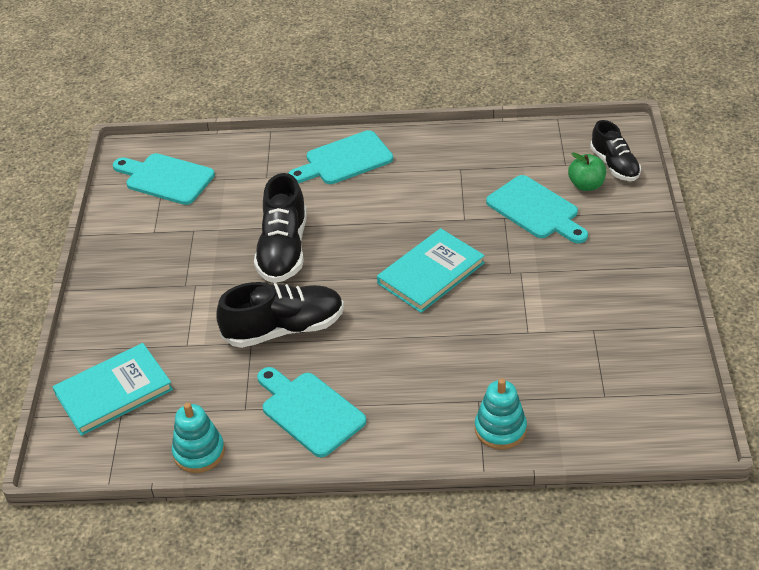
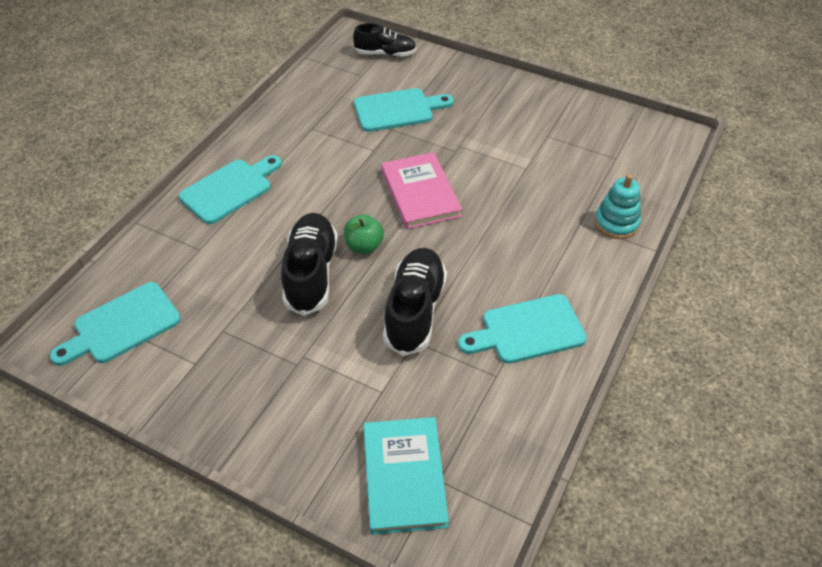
camera: 65 degrees left, 5 degrees up
turquoise stacking toy [172,403,225,473] -> none
black shoe [254,173,307,283] -> black shoe turned 120 degrees counterclockwise [281,213,338,316]
turquoise cutting board [288,130,393,184] -> turquoise cutting board turned 135 degrees counterclockwise [179,155,282,224]
turquoise book [377,228,485,313] -> pink book [381,152,462,229]
green apple [568,152,606,191] -> green apple moved to [344,214,384,254]

